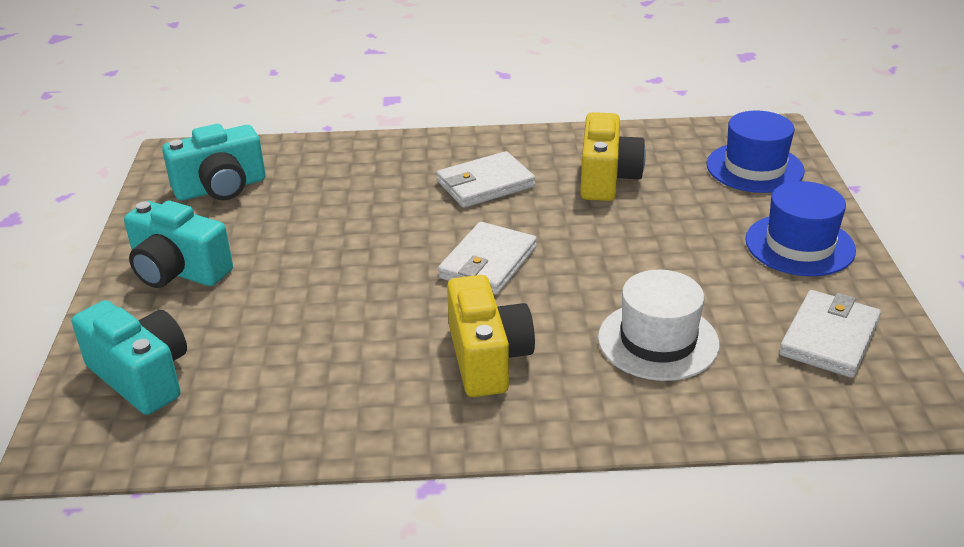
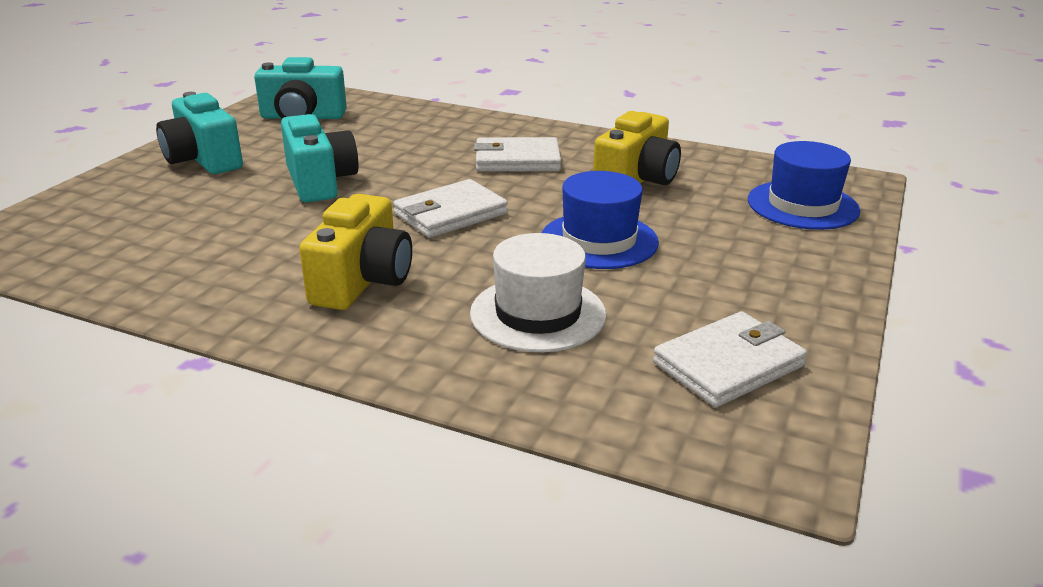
camera: 25 degrees right, 5 degrees down
turquoise camera [72,300,187,415] -> turquoise camera moved to [281,114,359,203]
blue hat [745,181,856,276] -> blue hat moved to [542,171,659,269]

